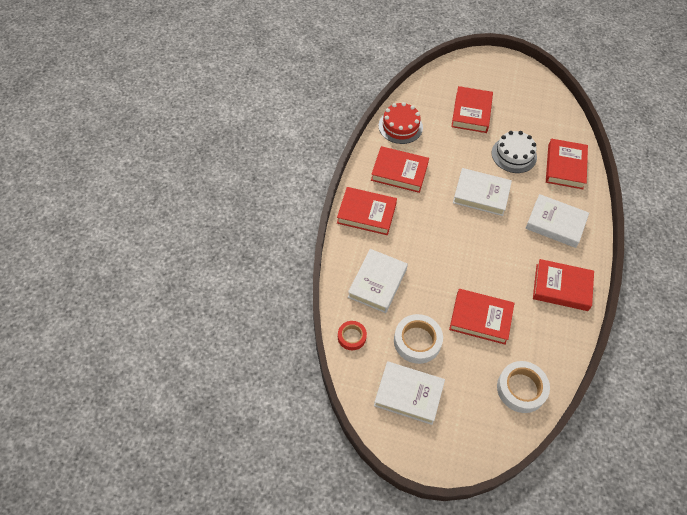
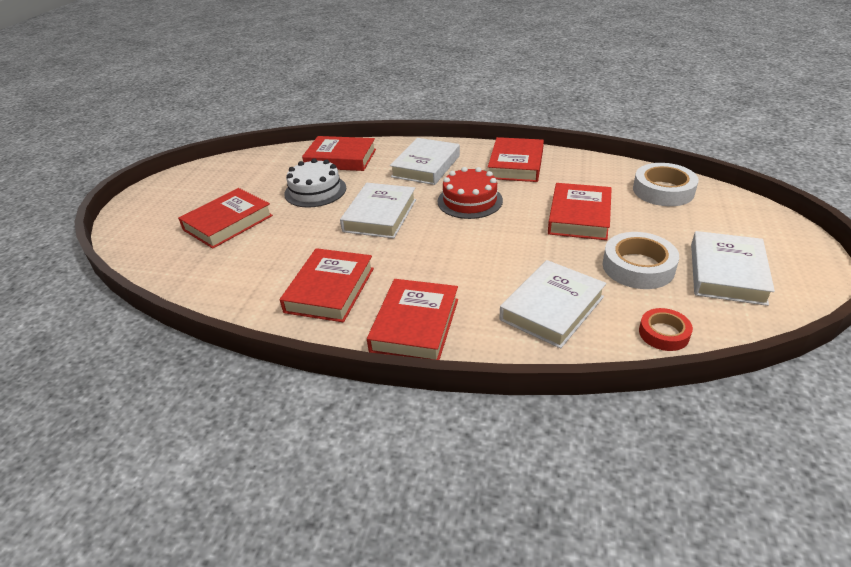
camera: 85 degrees left, 20 degrees down
white book [348,249,408,313] -> white book turned 75 degrees counterclockwise [500,260,606,349]
red cake [379,102,423,144] -> red cake moved to [437,167,503,219]
red book [451,86,493,133] -> red book turned 60 degrees counterclockwise [178,188,273,249]

